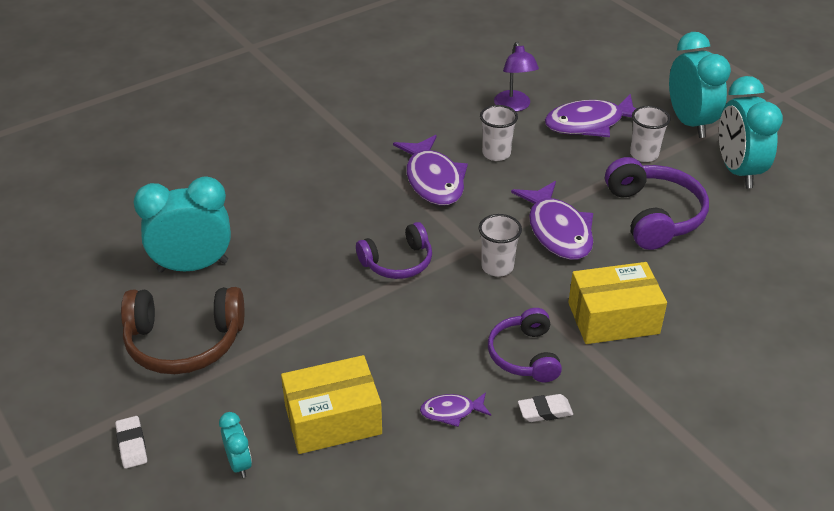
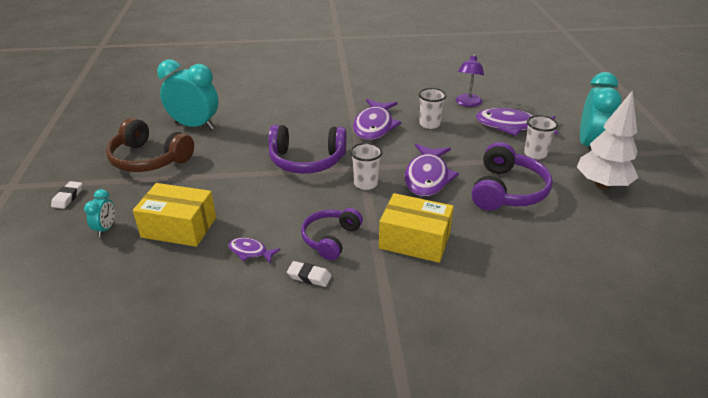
camera: 30 degrees right, 5 degrees down
purple headphones [356,222,432,279] -> purple headphones [268,125,347,174], size x1.53
turquoise clock [719,76,783,188] -> white tree [577,90,638,189]

